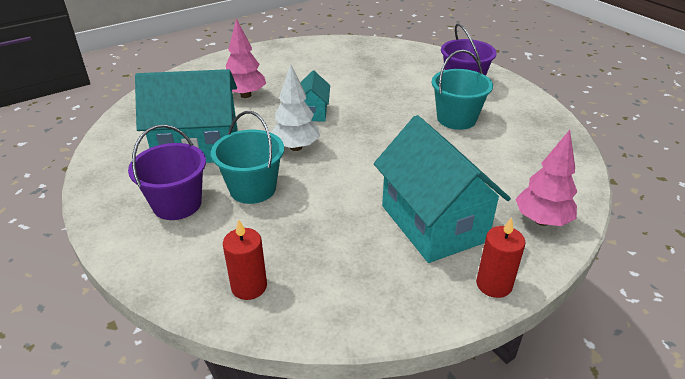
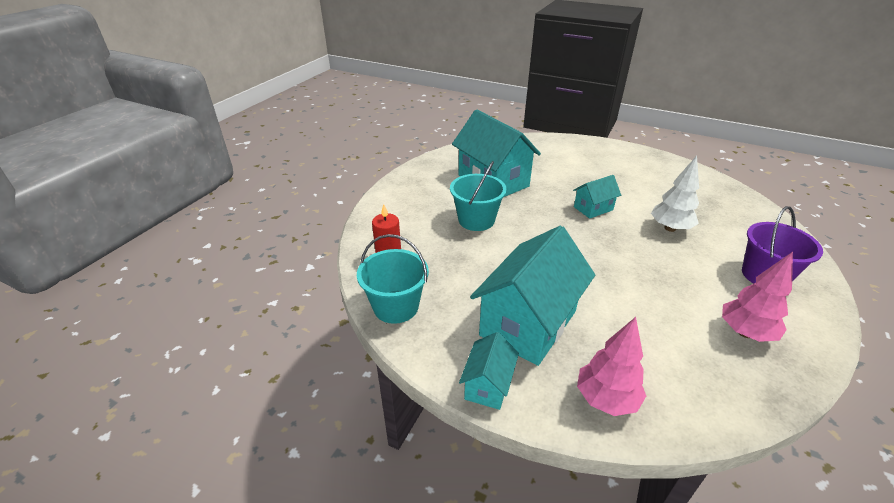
camera: 60 degrees right, 0 degrees up
purple bucket [128,125,206,220] -> none
pink tree [226,18,266,98] -> pink tree moved to [722,252,793,342]
white tree [271,64,320,151] -> white tree moved to [651,156,699,232]
turquoise bucket [431,50,493,130] -> turquoise bucket moved to [357,234,429,324]
red candle [476,217,526,298] -> turquoise house [459,332,519,410]

